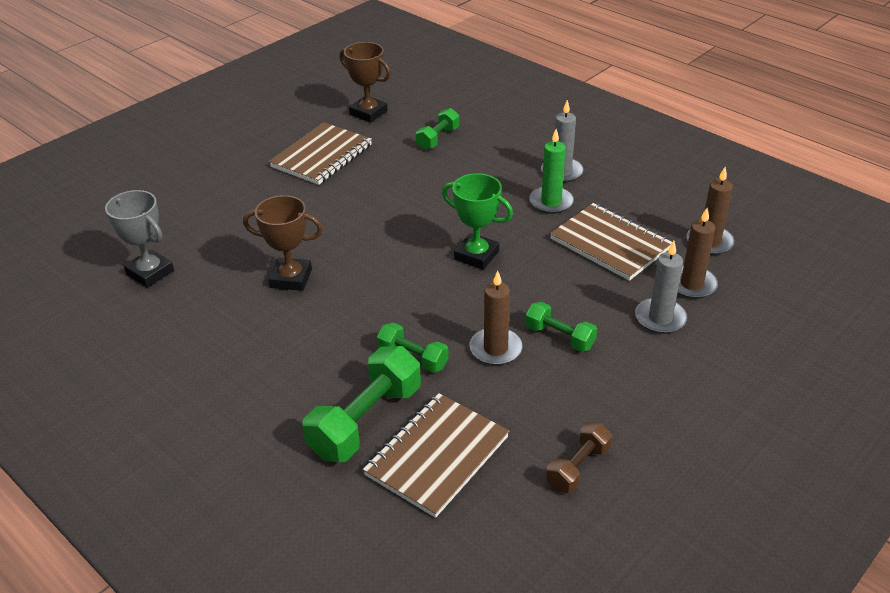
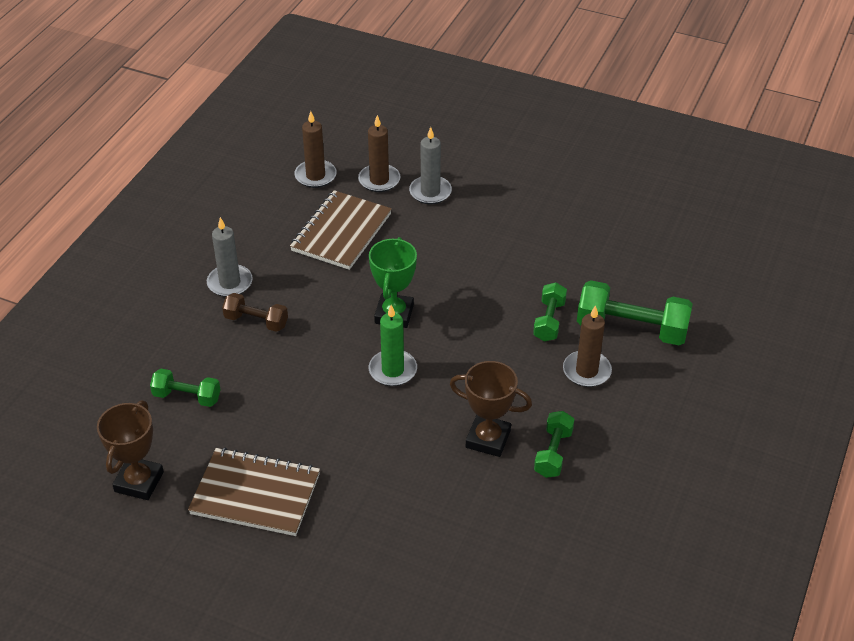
camera: 110 degrees left, 5 degrees up
grey trophy [105,190,174,287] -> none
brown trophy [243,195,323,291] -> brown trophy turned 60 degrees counterclockwise [450,361,532,457]
brown notebook [363,393,509,518] -> none
brown candle [469,271,522,365] -> brown candle moved to [563,305,612,387]
green dumbbell [525,302,597,352] -> green dumbbell moved to [534,411,574,478]
green candle [529,129,574,214] -> green candle moved to [369,305,417,386]
brown dumbbell [546,422,612,493] -> brown dumbbell moved to [222,293,288,332]

